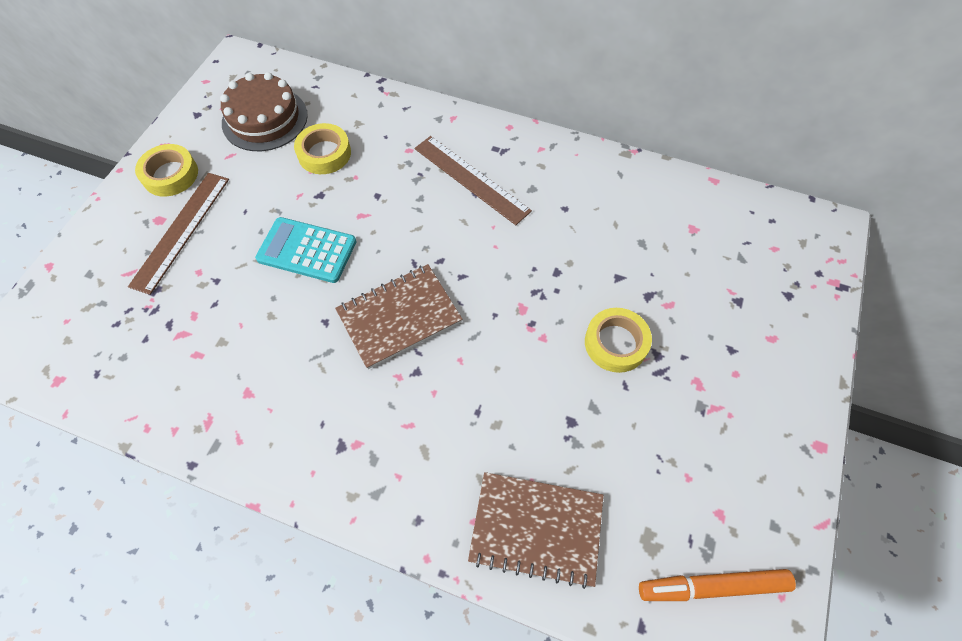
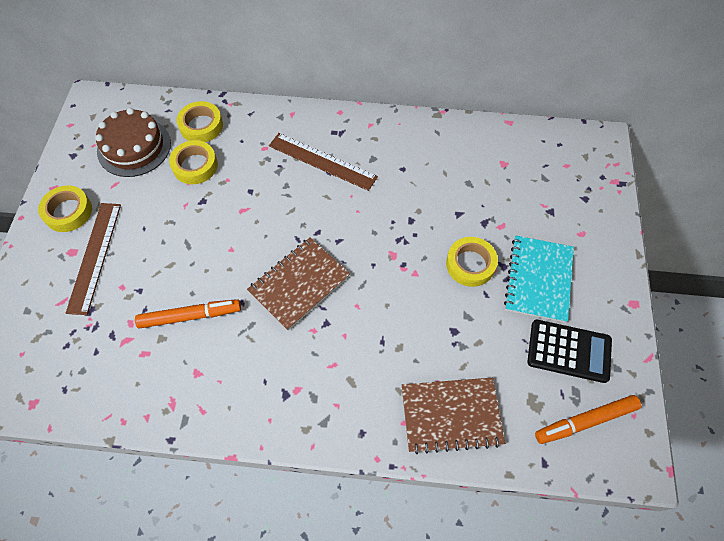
camera: 15 degrees left, 0 degrees up
turquoise calculator [255,217,356,283] -> none
none -> orange marker [135,299,241,329]
none -> yellow tape [177,101,223,142]
none -> turquoise notebook [504,235,574,323]
none -> black calculator [527,320,612,383]

